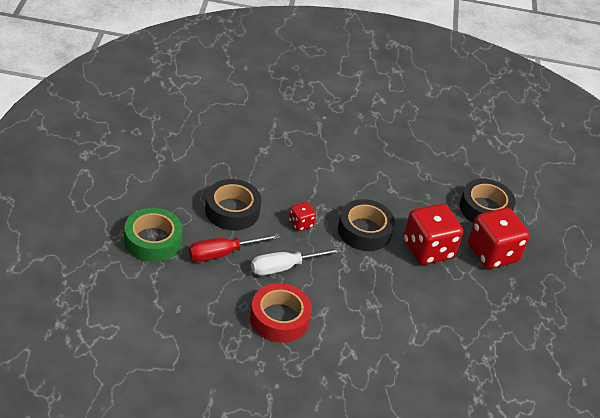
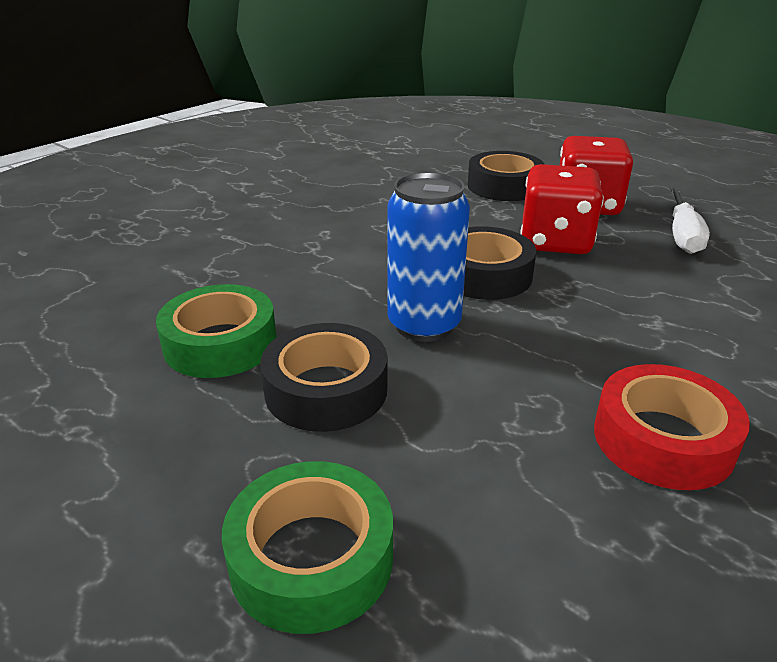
camera: 50 degrees left, 10 degrees down
red screwdriver [189,234,280,261] -> none
white screwdriver [251,248,341,275] -> white screwdriver moved to [670,187,710,254]
red dice [289,202,316,231] -> blue can [387,172,470,342]
none -> green tape [156,284,277,378]

